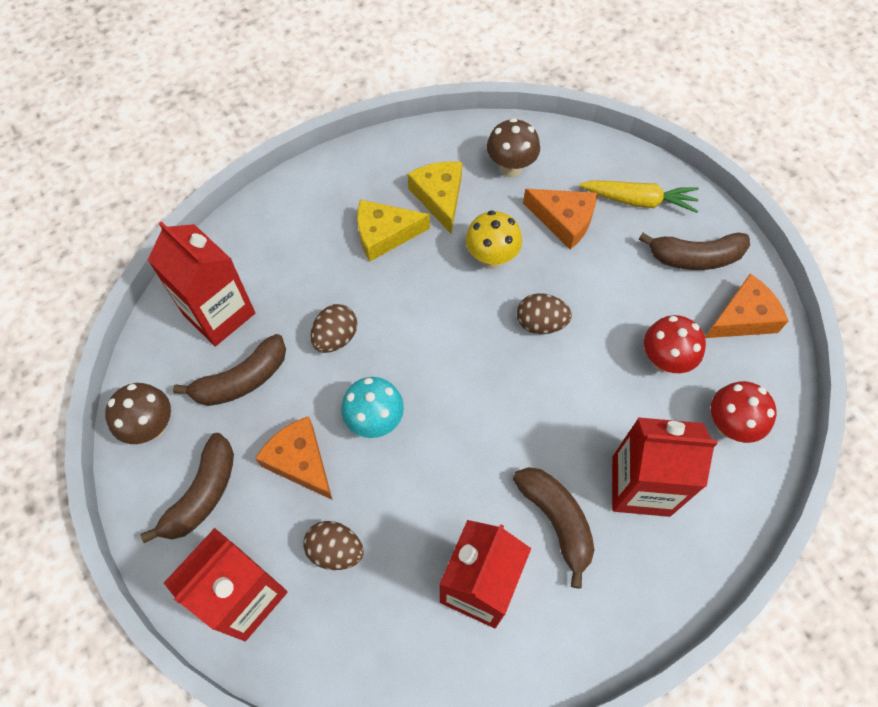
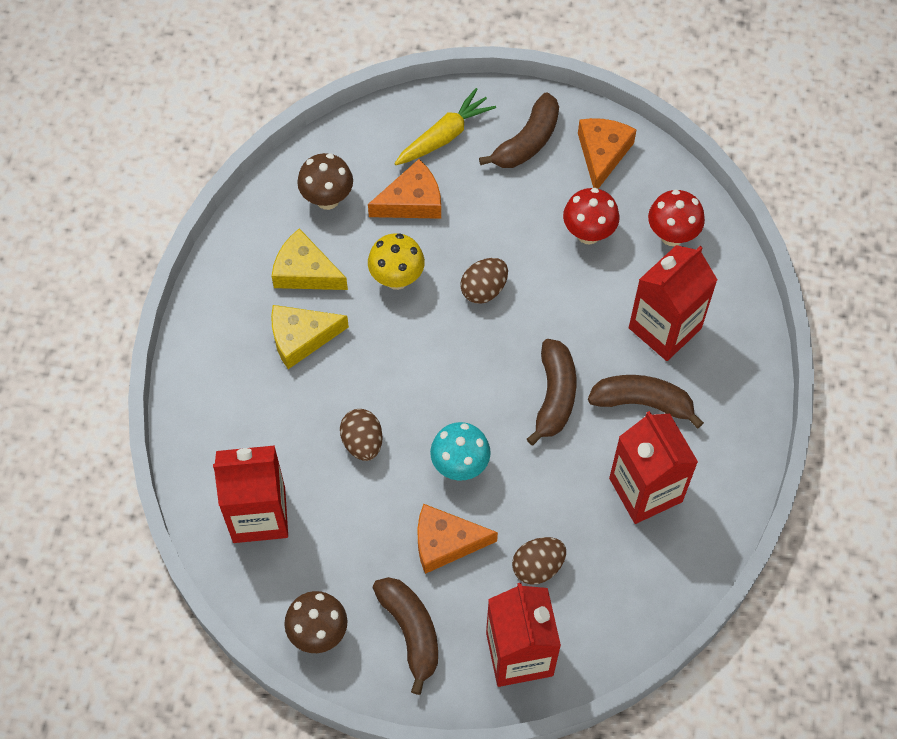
camera: 50 degrees left, 0 degrees up
brown banana [173,334,286,406] -> brown banana moved to [527,339,576,445]
yellow cheese [357,200,430,262] -> yellow cheese turned 45 degrees clockwise [271,305,349,369]

